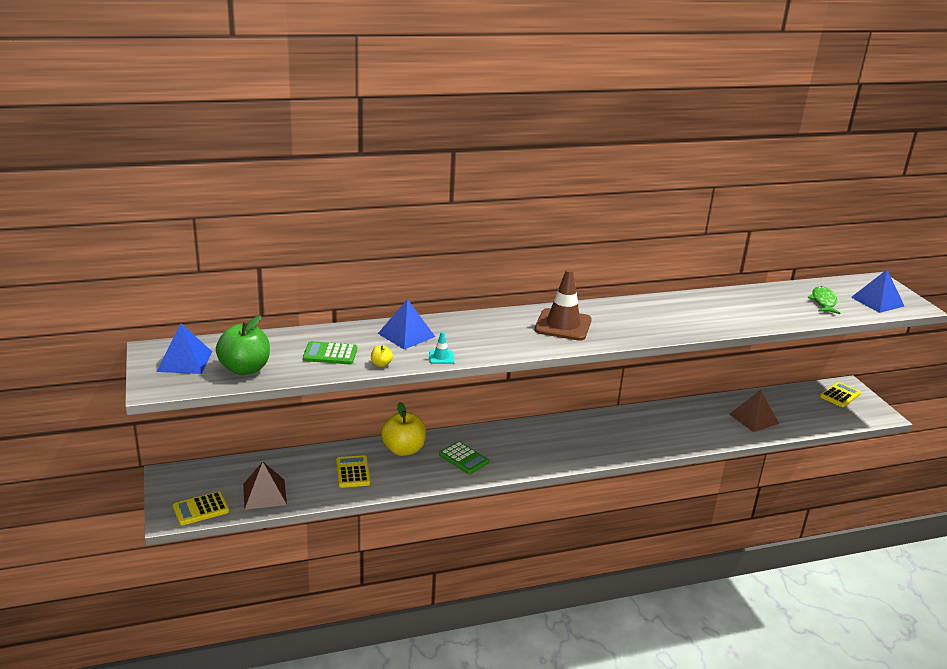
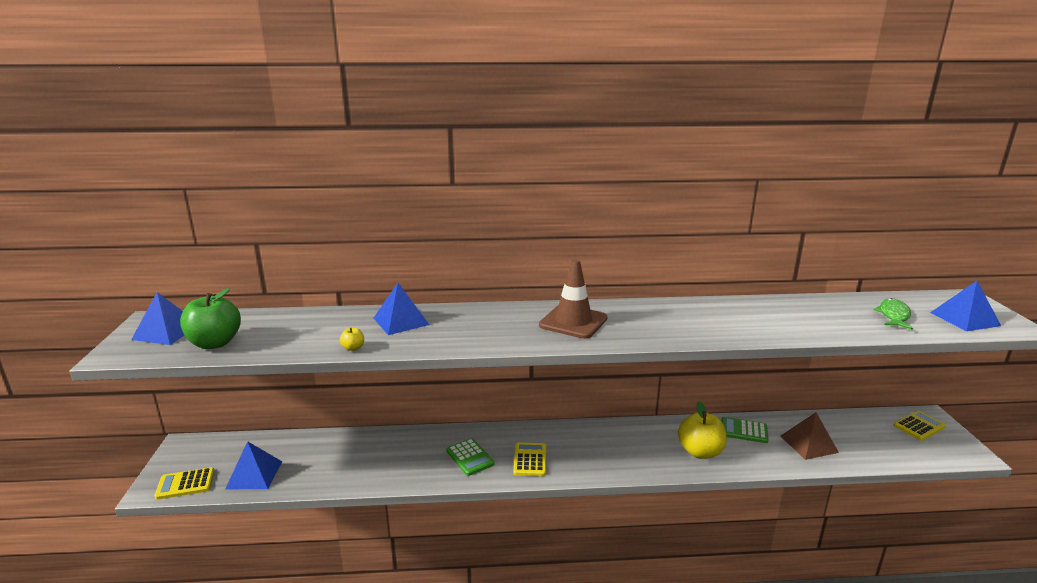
camera: 15 degrees right, 5 degrees down
brown pyramid [243,462,287,510] -> blue pyramid [225,441,282,489]
green calculator [303,341,357,364] -> green calculator moved to [721,417,769,443]
yellow calculator [336,455,370,488] -> yellow calculator moved to [513,442,546,476]
yellow apple [381,402,426,456] -> yellow apple moved to [678,401,727,459]
turquoise traffic cone [429,332,454,364] -> none

